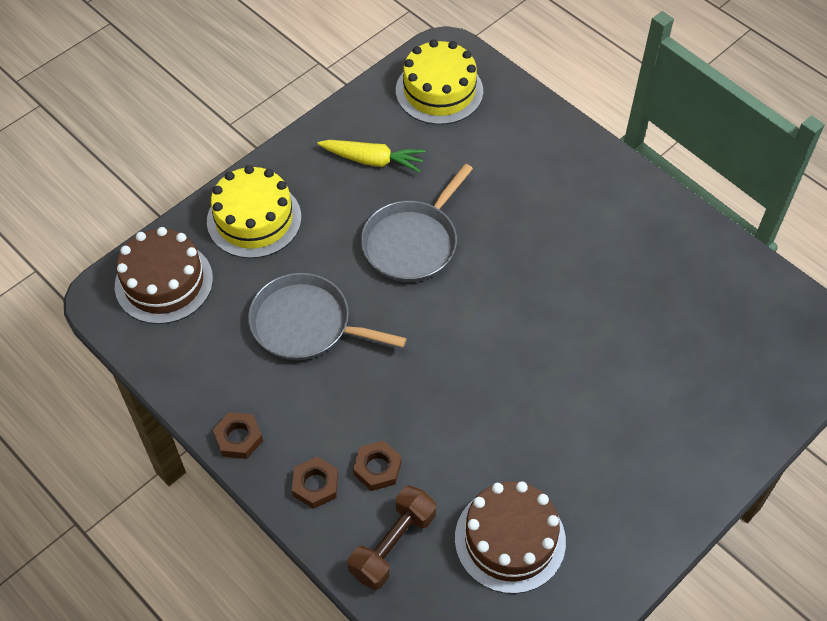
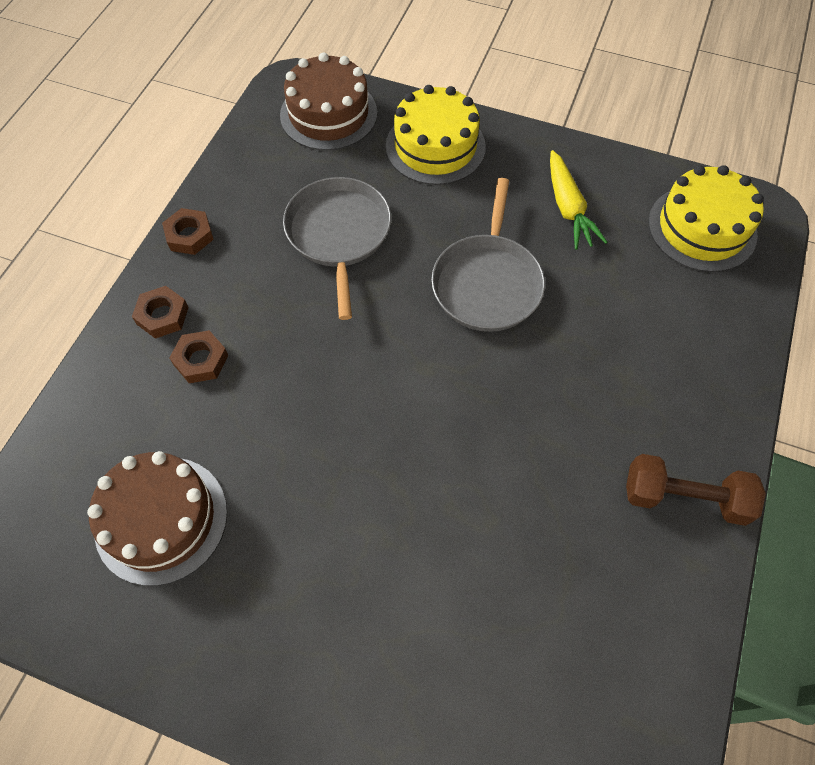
camera: 65 degrees right, 5 degrees up
brown dumbbell [348,485,436,590] -> brown dumbbell moved to [626,454,766,526]
grey pan [361,164,473,282] -> grey pan turned 90 degrees counterclockwise [431,178,545,332]

